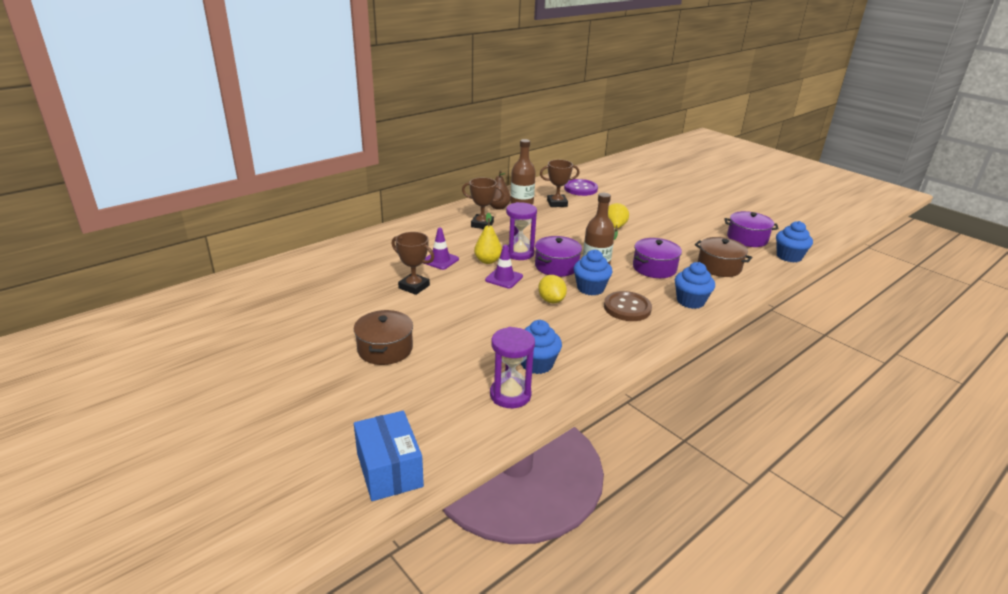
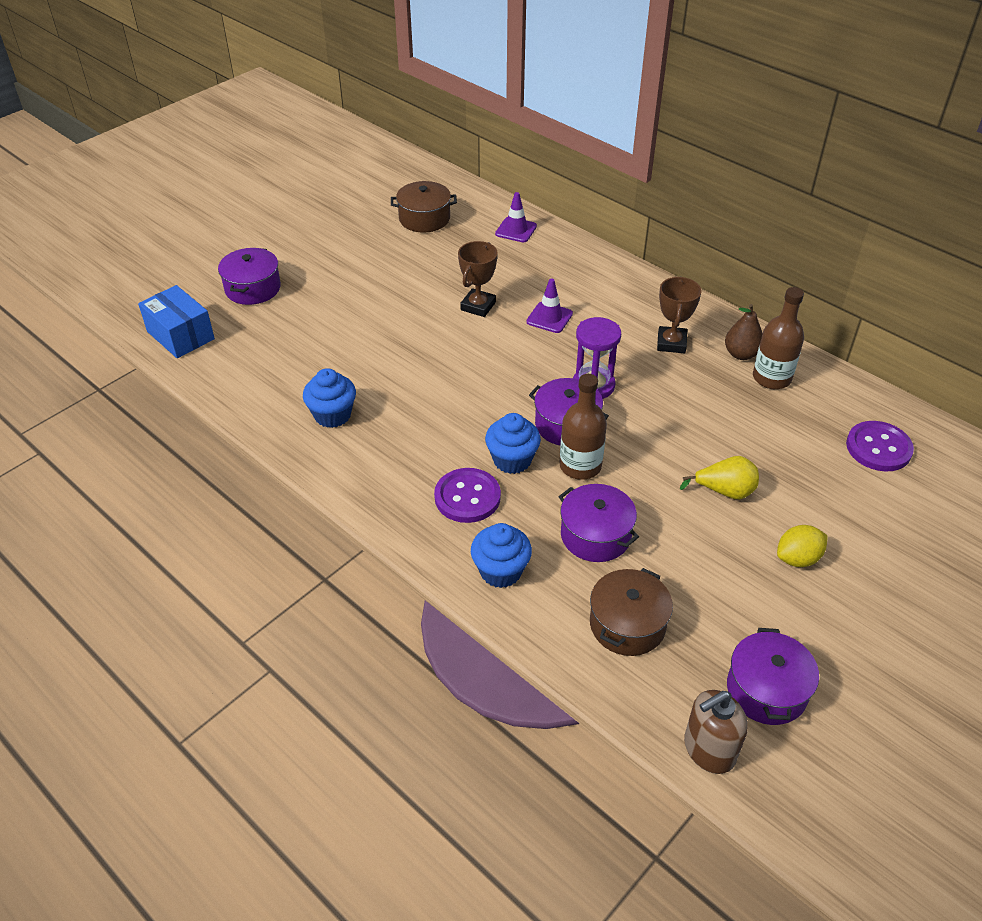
camera: 85 degrees right, 15 degrees up
brown pot [354,310,413,365] -> brown pot moved to [391,181,457,233]
blue box [354,411,424,501] -> blue box turned 75 degrees clockwise [138,285,215,358]
yellow pear [474,213,502,264] -> none
purple traffic cone [485,245,523,288] -> purple traffic cone moved to [495,192,537,243]
purple hourglass [490,327,535,408] -> none
yellow lemon [538,275,567,303] -> yellow lemon moved to [777,525,828,567]
brown trophy [540,160,580,207] -> none
brown button [604,291,652,321] -> purple button [434,468,501,523]
blue cupcake [776,221,813,263] -> brown soap dispenser [684,690,748,774]
none -> purple pot [218,248,281,305]

